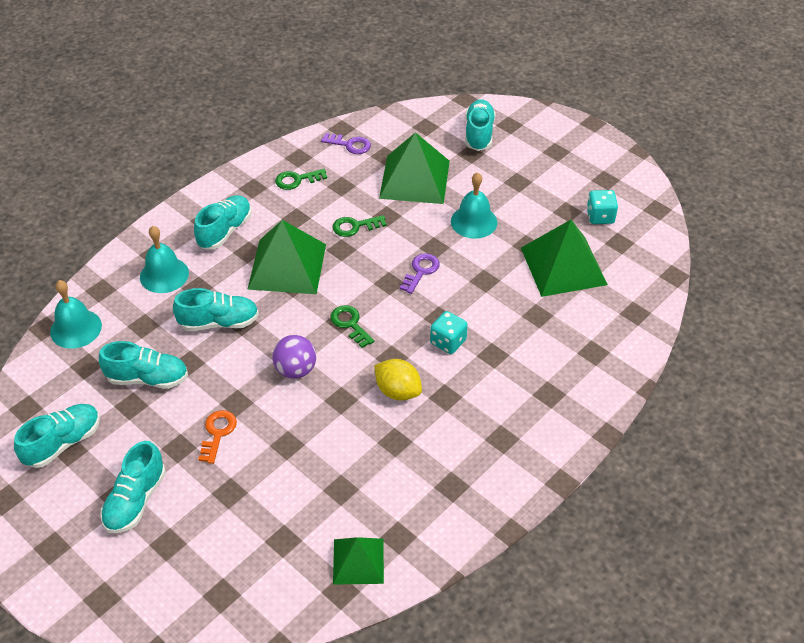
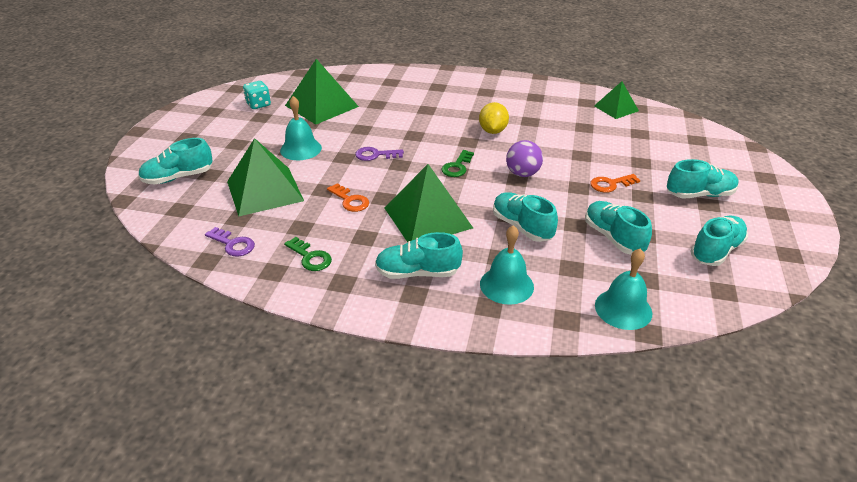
camera: 120 degrees left, 10 degrees down
turquoise shoe [14,404,100,468] -> turquoise shoe turned 120 degrees clockwise [690,216,748,266]
purple key [321,133,371,154] -> purple key turned 135 degrees clockwise [205,227,255,257]
green key [332,215,387,237] -> orange key [327,183,369,212]
turquoise dice [430,311,468,354] -> none

